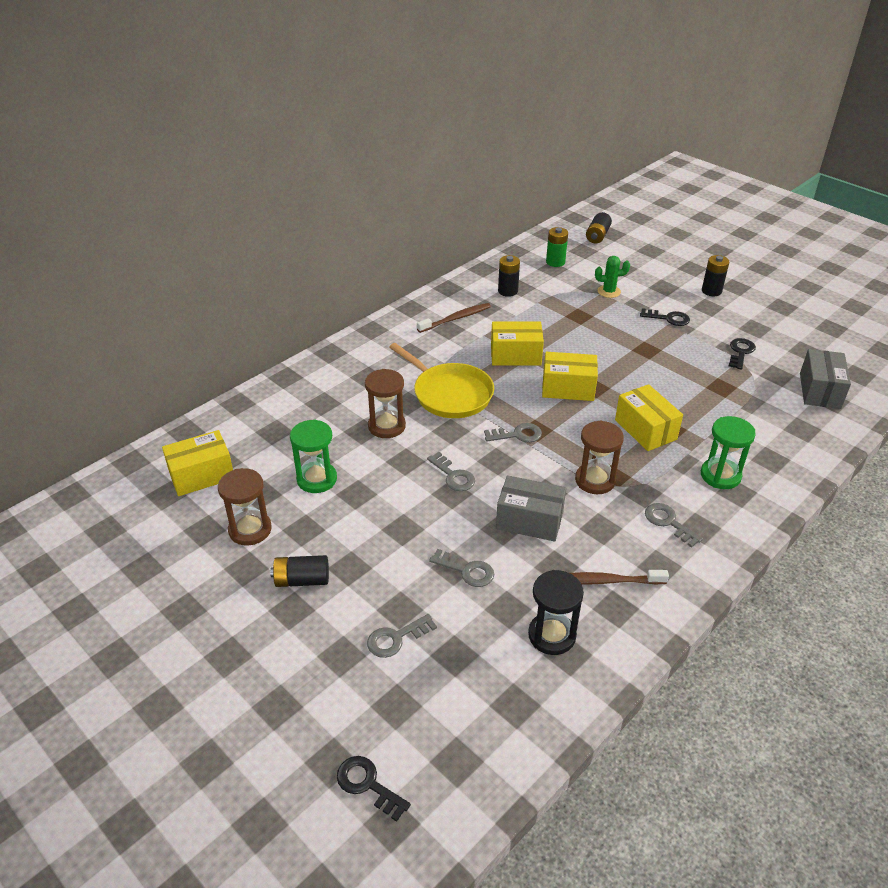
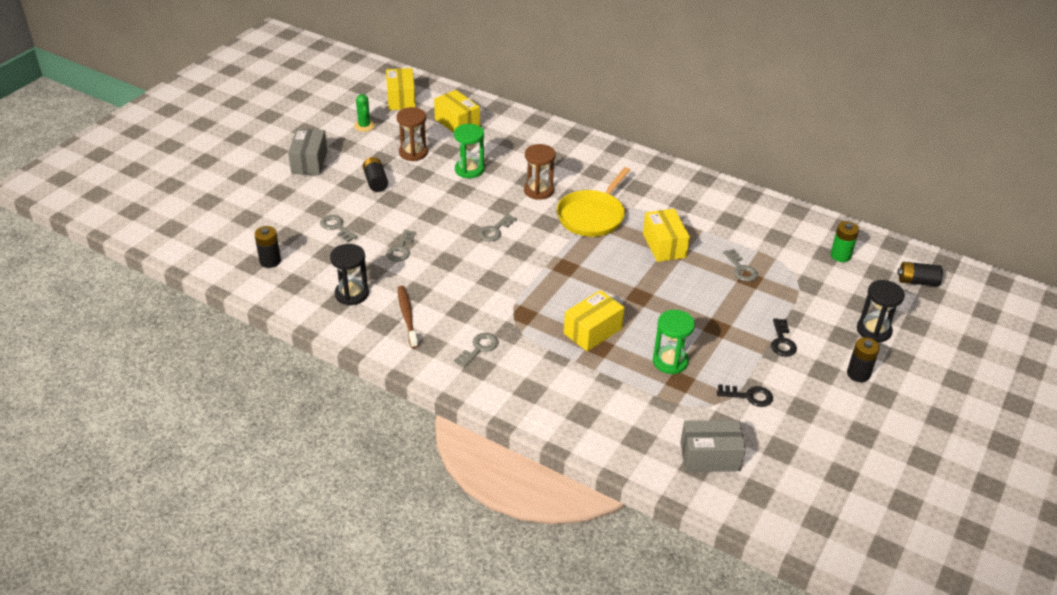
camera: 75 degrees right, 0 degrees up
black key [337,756,411,822] -> none
brown toothbrush [417,303,491,333] -> none
grey key [484,423,542,443] -> grey key moved to [723,249,758,282]
grey box [496,475,566,542] -> grey box moved to [288,129,327,175]
black battery [498,255,520,297] -> black battery moved to [254,226,281,268]
yellow box [542,352,598,401] -> yellow box moved to [386,68,416,110]
brown hourglass [575,420,624,494] -> none
green cactus [595,256,630,298] -> green cactus moved to [354,94,375,132]
green hourglass [701,416,756,489] -> green hourglass moved to [653,310,695,374]
none -> black hourglass [857,280,905,342]

